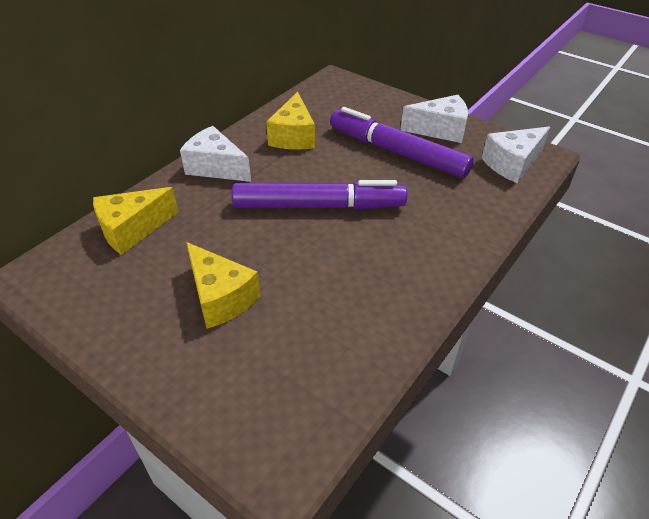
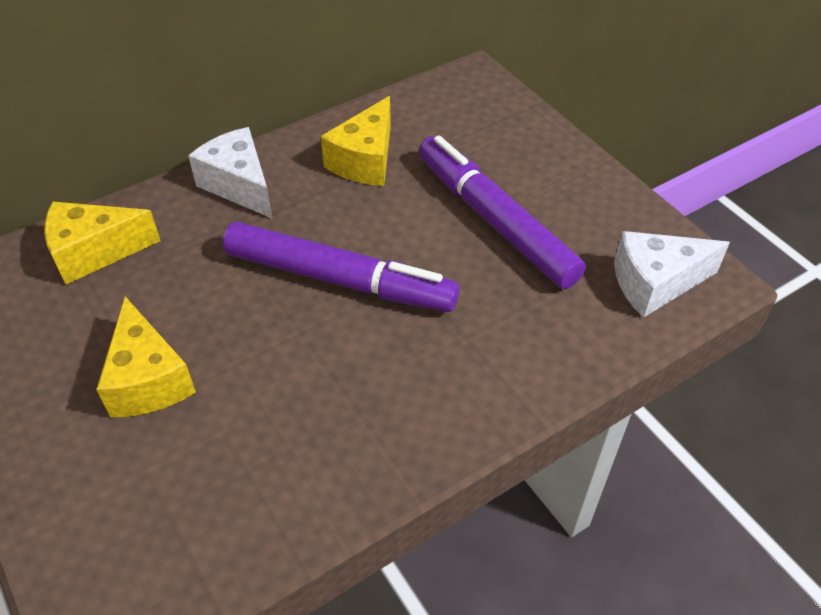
camera: 20 degrees right, 5 degrees up
white cheese [400,95,468,143] -> none

